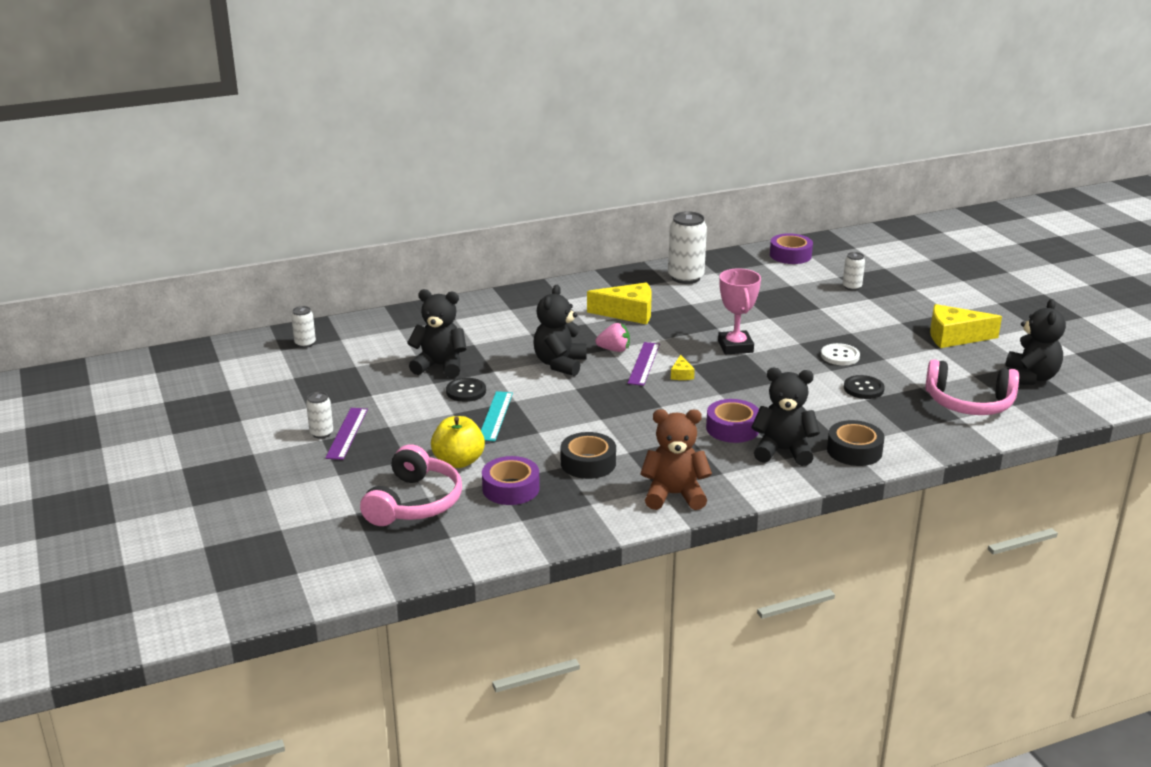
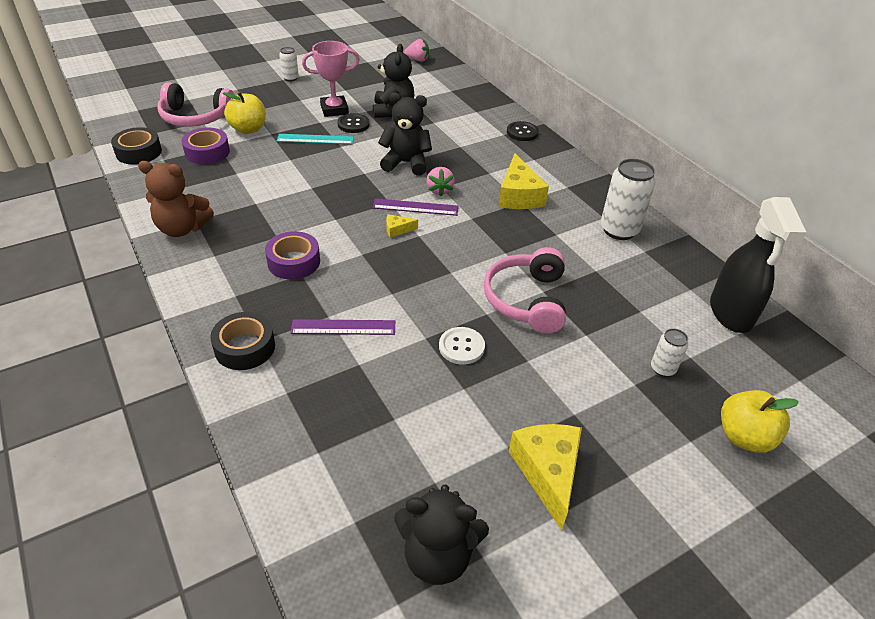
camera: 80 degrees right, 15 degrees up
white can [291,306,316,348] -> pink strawberry [404,39,429,62]
purple ruler [325,408,368,460] -> purple ruler moved to [290,319,395,335]
black tape [561,432,616,479] -> black tape moved to [111,127,162,165]
brown teddy bear [640,409,712,510] -> brown teddy bear turned 105 degrees clockwise [138,161,214,237]
pink trophy [718,268,761,355] -> pink trophy moved to [302,41,360,117]
black teddy bear [751,368,820,466] -> none
purple tape [770,233,813,264] -> black spray bottle [710,197,807,333]
black button [844,375,885,399] -> black button moved to [507,121,539,141]
pink headphones [925,359,1019,415] -> pink headphones moved to [484,247,566,334]
none -> yellow apple [721,390,799,453]

